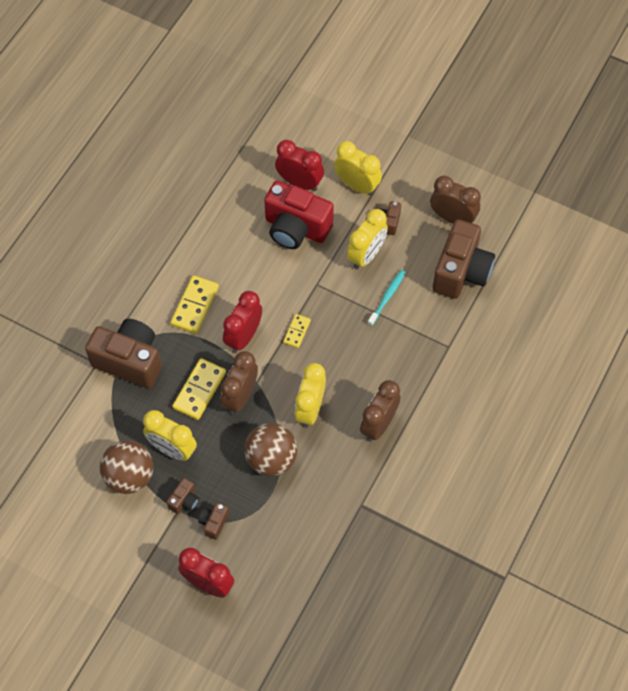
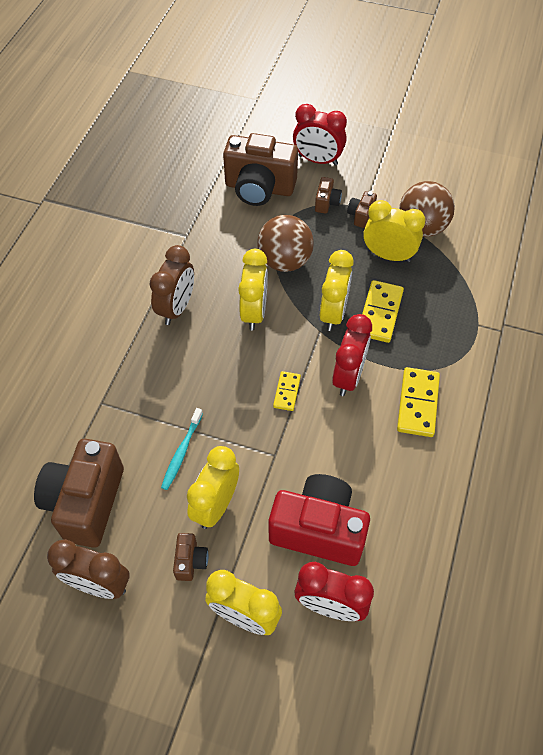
camera: 170 degrees right, 5 degrees down
brown camera [85,319,162,388] -> brown camera moved to [223,133,298,206]
brown clock [221,351,258,415] -> yellow clock [320,250,354,331]

